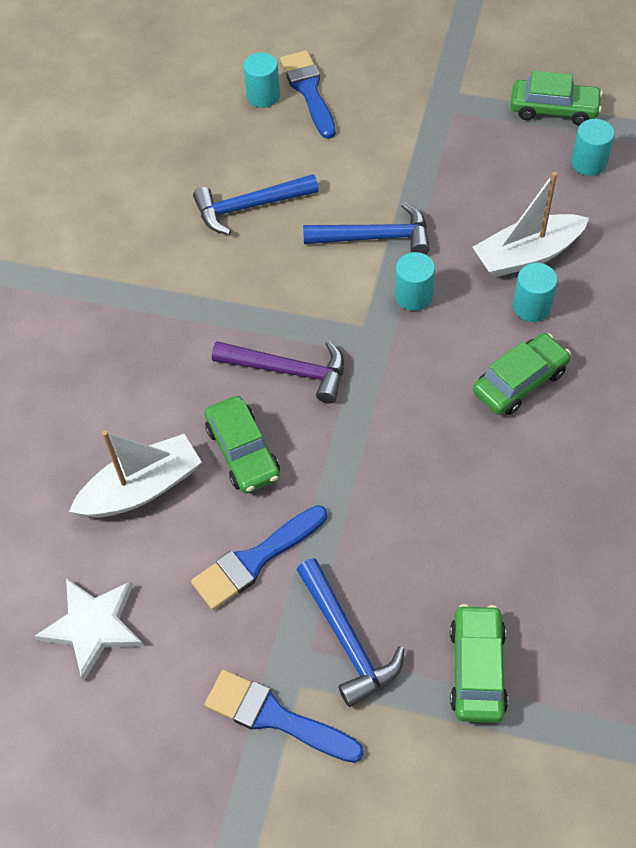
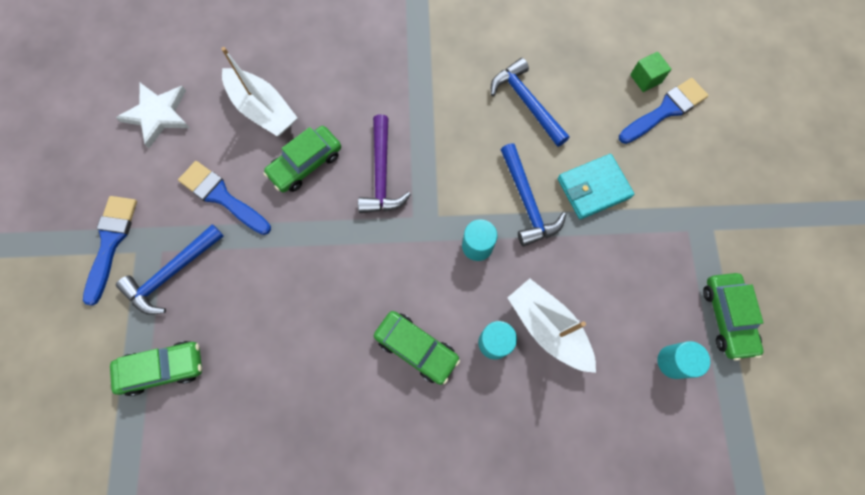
camera: 70 degrees right, 15 degrees up
turquoise cylinder [243,52,280,108] -> green cube [630,52,671,92]
none -> turquoise wallet [558,154,634,219]

